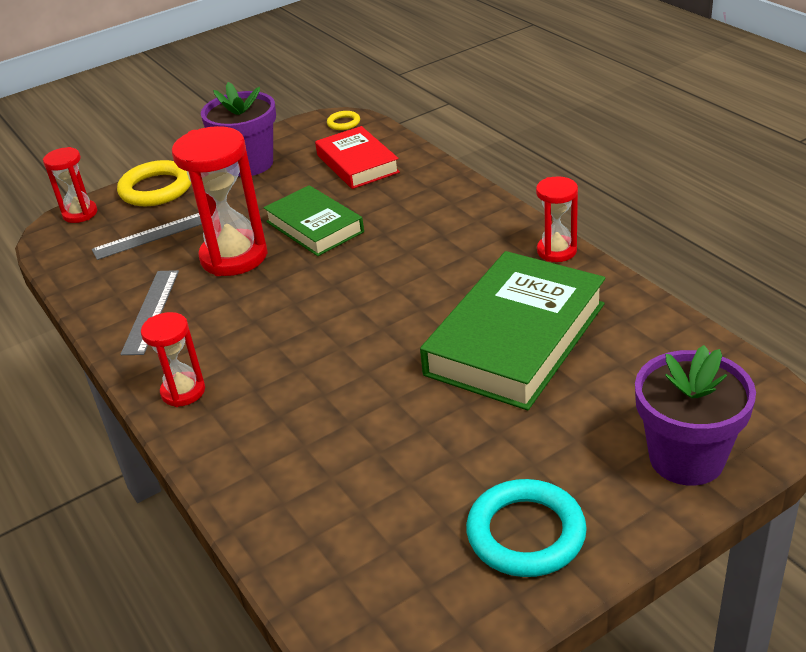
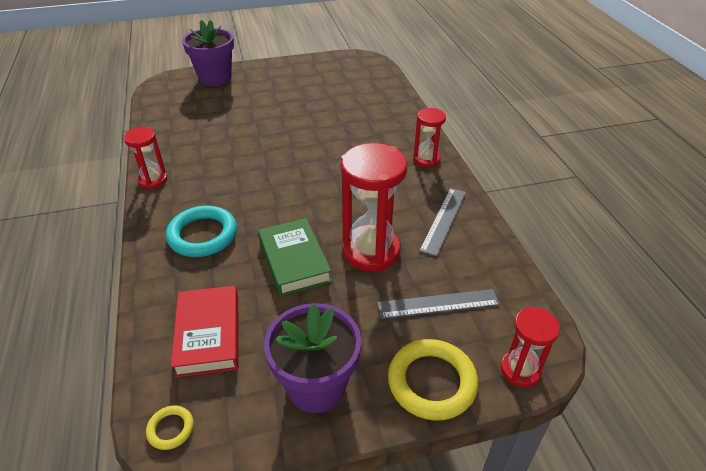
camera: 165 degrees left, 5 degrees up
green book [420,251,605,410] -> none
turquoise ring [466,479,587,577] -> turquoise ring moved to [166,206,237,257]

